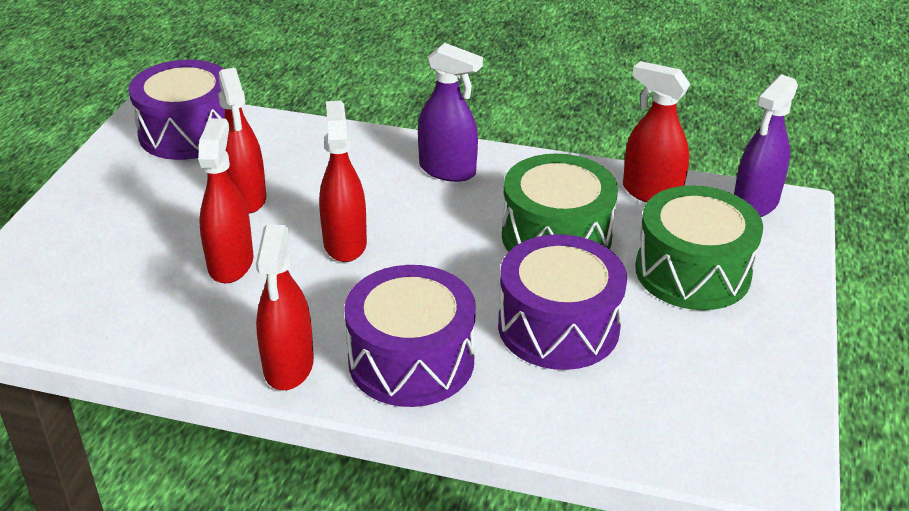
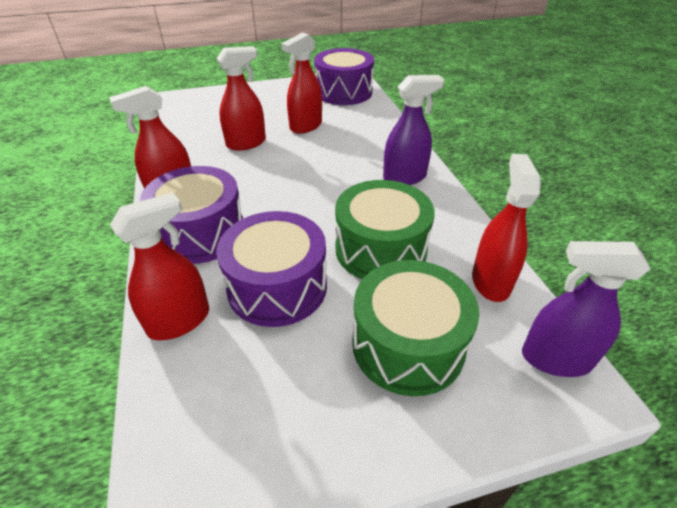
camera: 60 degrees right, 5 degrees up
red spray bottle [319,100,367,262] -> red spray bottle moved to [110,193,209,340]
purple spray bottle [418,43,483,182] -> purple spray bottle turned 105 degrees counterclockwise [383,75,444,185]

